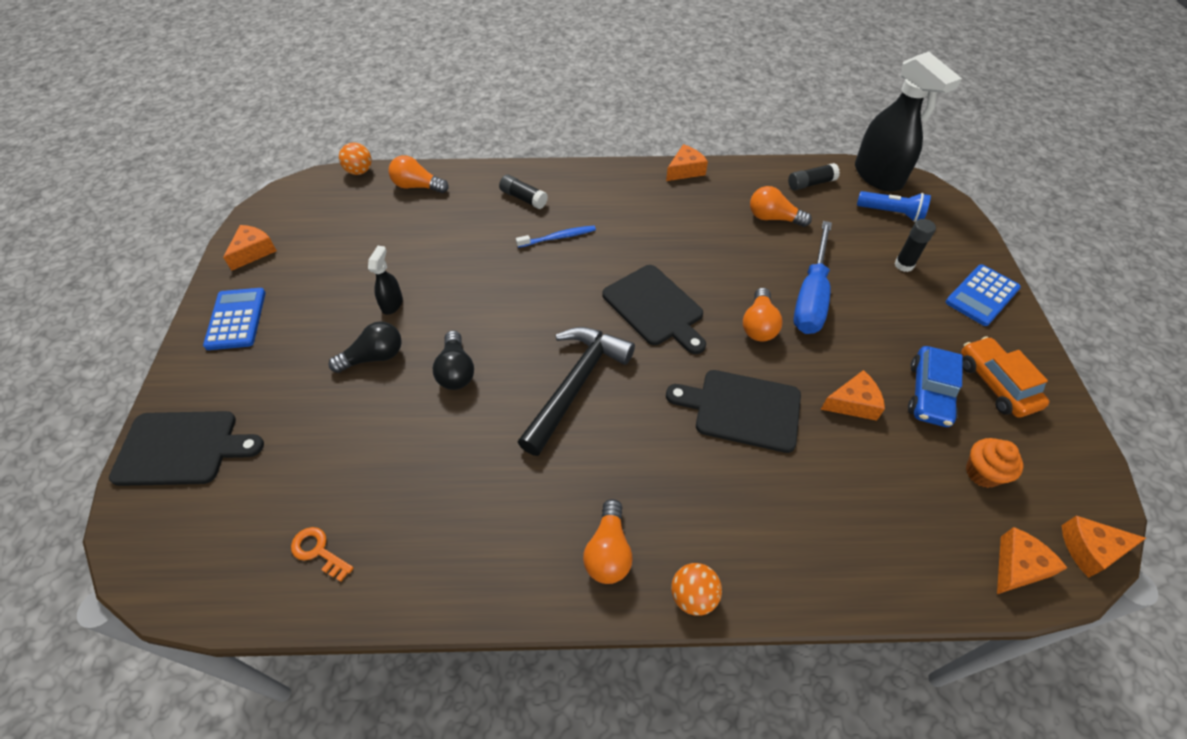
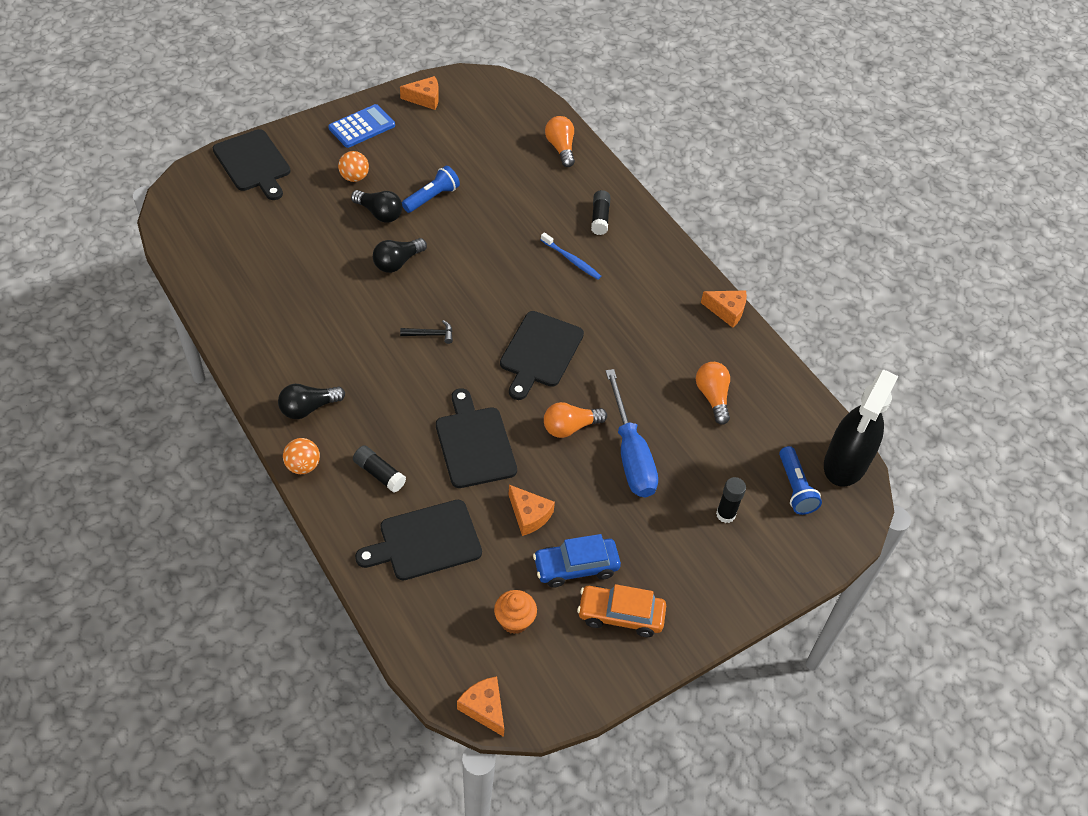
camera: 55 degrees right, 0 degrees up
orange key [291,527,354,582] -> none
orange ball [339,143,372,175] -> orange ball moved to [338,151,369,182]
black spray bottle [368,246,403,315] -> blue flashlight [402,166,460,213]
black hammer [518,327,635,456] -> black hammer [400,320,453,344], size x0.41
orange light bulb [583,499,633,584] -> black light bulb [278,384,345,419]
black glue stick [788,163,840,190] -> black glue stick moved to [353,445,406,492]
blue screwdriver [793,221,832,334] -> blue screwdriver turned 90 degrees counterclockwise [606,369,658,497]
blue calculator [945,264,1021,326] -> none
orange car [961,336,1050,418] -> orange car turned 120 degrees counterclockwise [577,584,666,637]
orange cheese [997,527,1067,594] -> none
none -> black cutting board [355,500,482,580]

